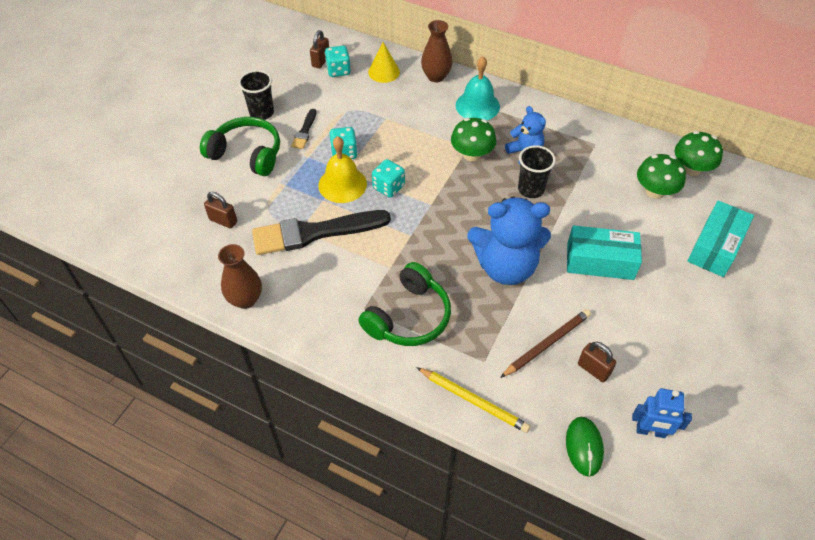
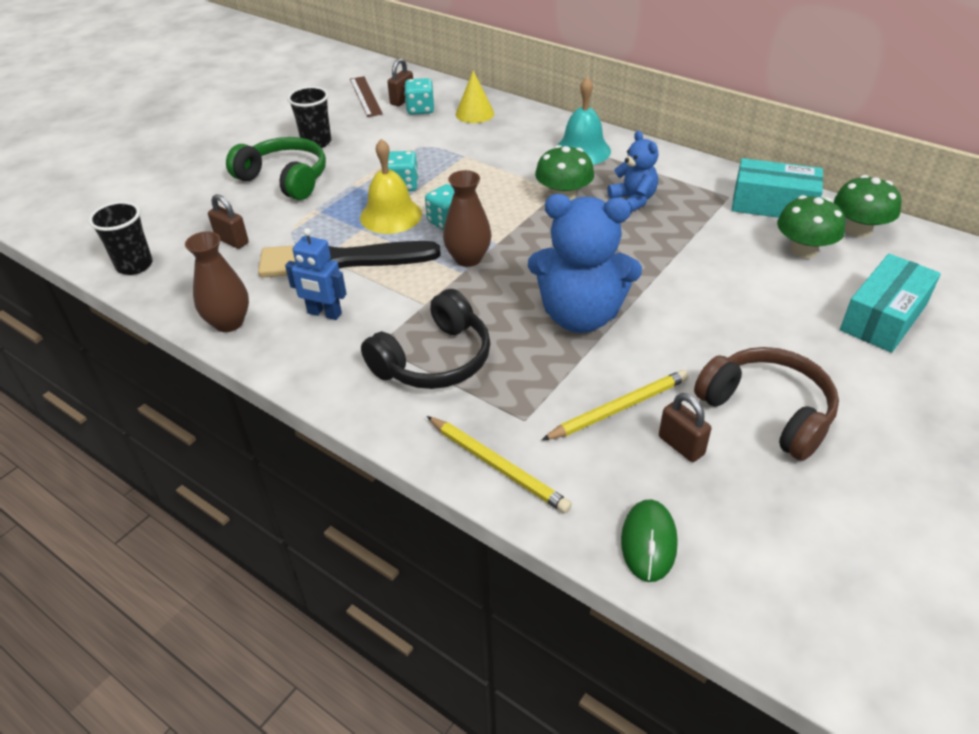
camera: 10 degrees right, 10 degrees down
black brush [291,109,316,149] -> none
green headphones [358,262,451,346] -> black headphones [361,289,491,389]
brown vase [421,20,453,82] -> brown vase moved to [443,170,492,267]
brown pencil [500,309,591,378] -> yellow pencil [542,370,689,440]
black cup [518,145,556,198] -> black cup moved to [89,201,153,275]
turquoise box [567,225,642,280] -> turquoise box moved to [732,158,823,218]
blue robot [632,388,692,438] -> blue robot moved to [285,228,347,320]
none -> brown ruler [350,76,383,117]
none -> brown headphones [694,347,839,461]

